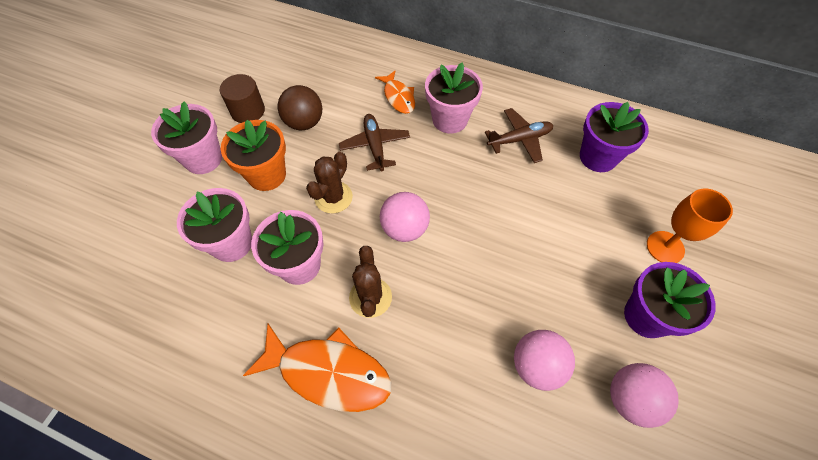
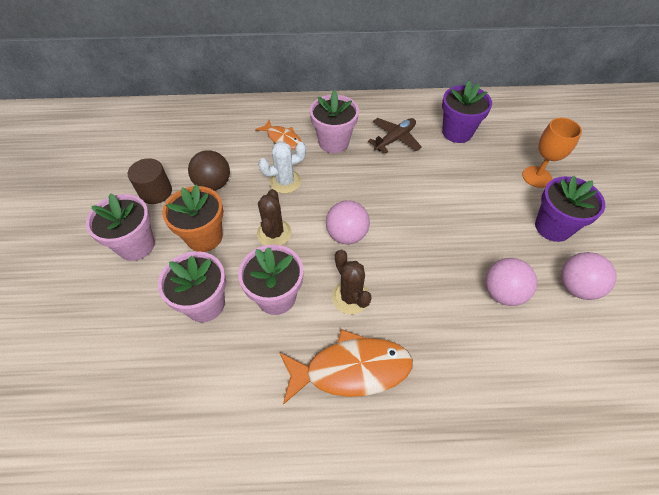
camera: 25 degrees left, 5 degrees down
brown plane [339,114,410,171] -> white cactus [258,142,306,194]

